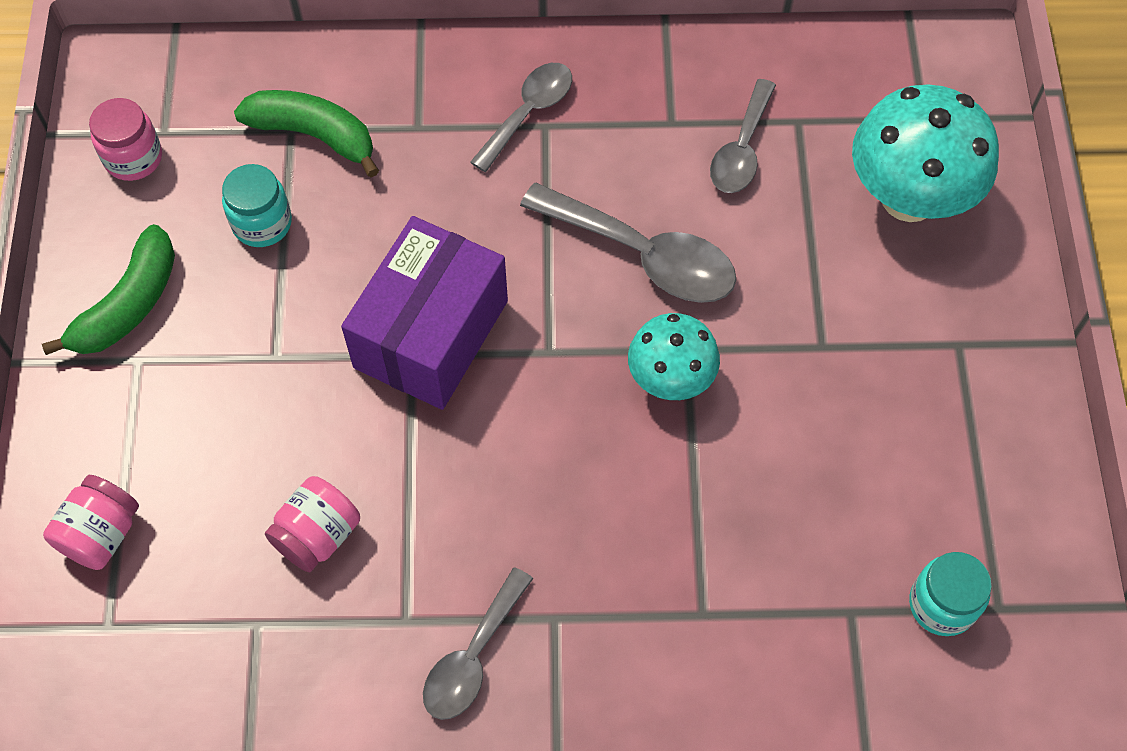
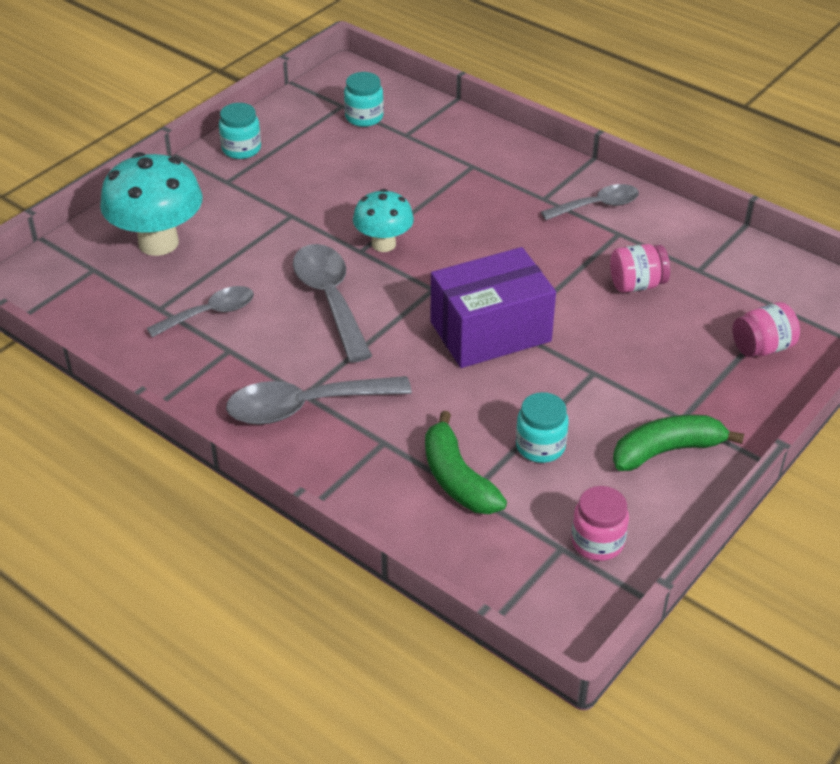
camera: 140 degrees left, 20 degrees down
grey spoon [470,63,572,172] -> grey spoon [226,376,412,425], size x1.53
none -> turquoise jar [219,103,261,159]

